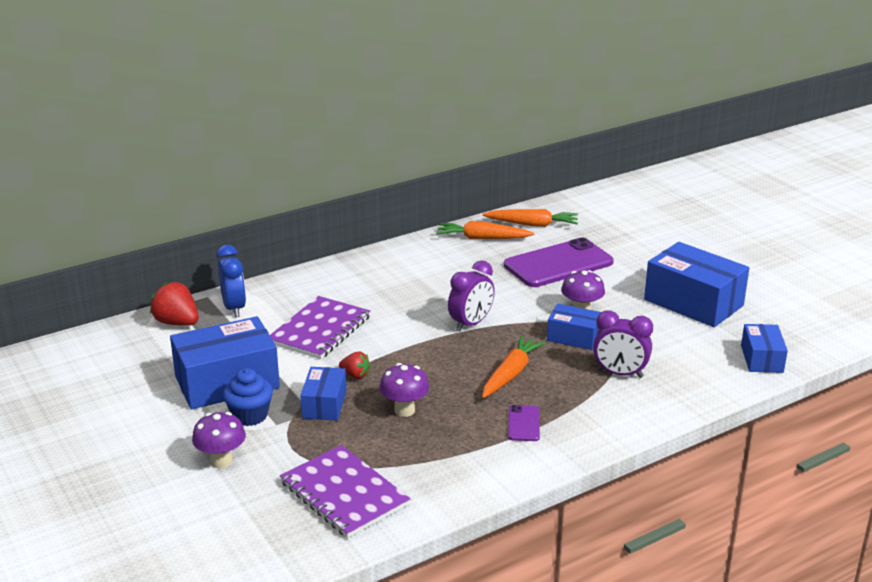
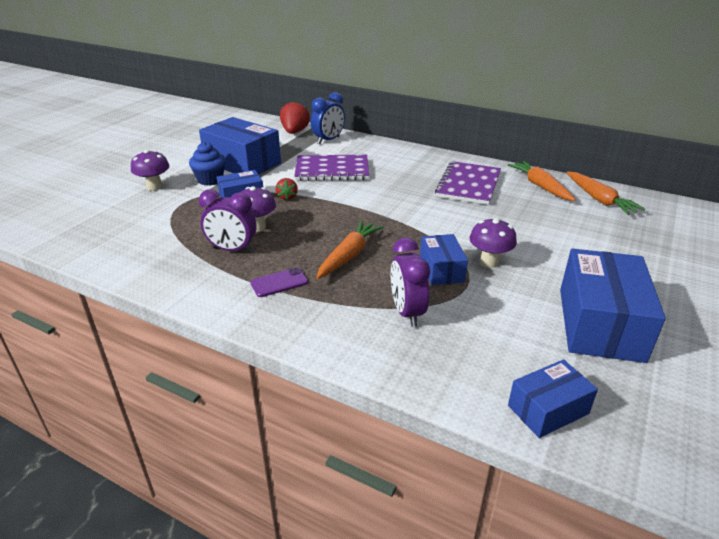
camera: 60 degrees right, 5 degrees up
purple notebook [280,445,410,538] -> purple notebook moved to [435,161,501,205]
purple clock [448,260,495,332] -> purple clock moved to [199,189,257,253]
orange carrot [482,335,545,398] -> orange carrot turned 60 degrees counterclockwise [316,221,383,279]
purple phone [504,238,614,287] -> none

